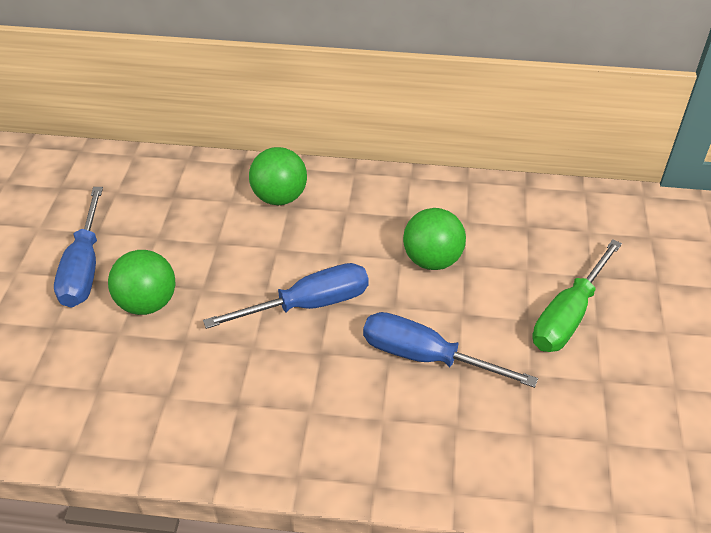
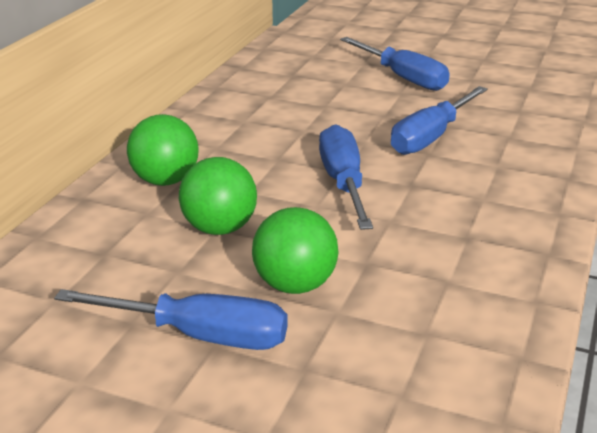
camera: 75 degrees left, 15 degrees down
green ball [403,208,466,270] -> green ball moved to [179,157,257,235]
green screwdriver [532,239,622,352] -> blue screwdriver [340,37,450,91]

